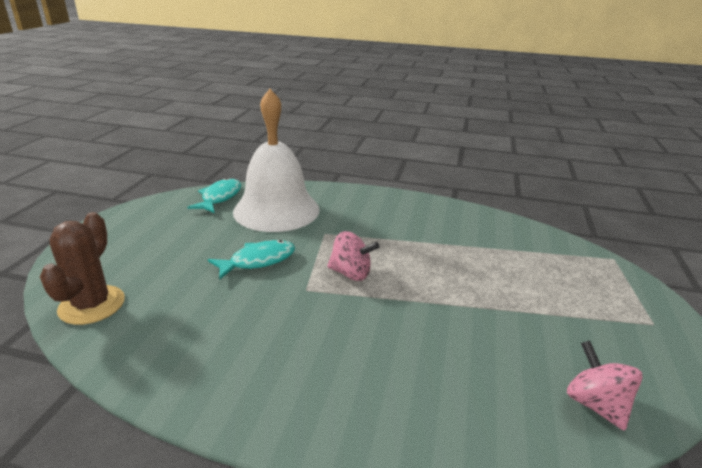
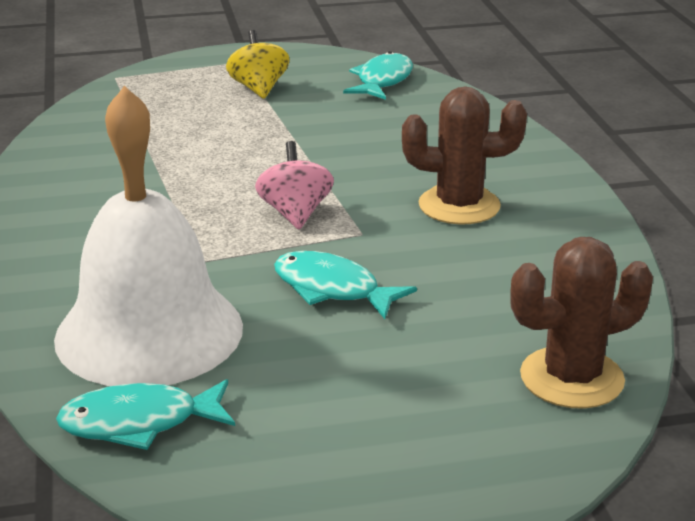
camera: 115 degrees left, 0 degrees up
pink spinning top [567,340,643,431] -> turquoise fish [343,51,413,100]
none -> yellow spinning top [226,30,289,99]
none -> brown cactus [402,86,527,225]

